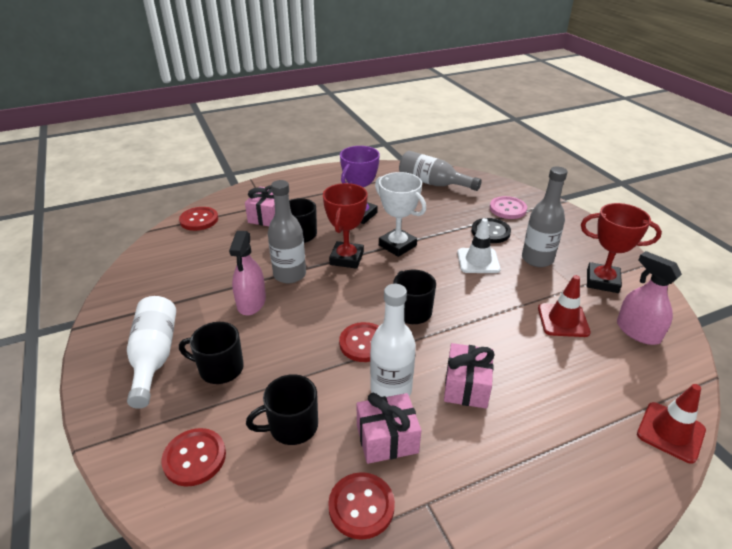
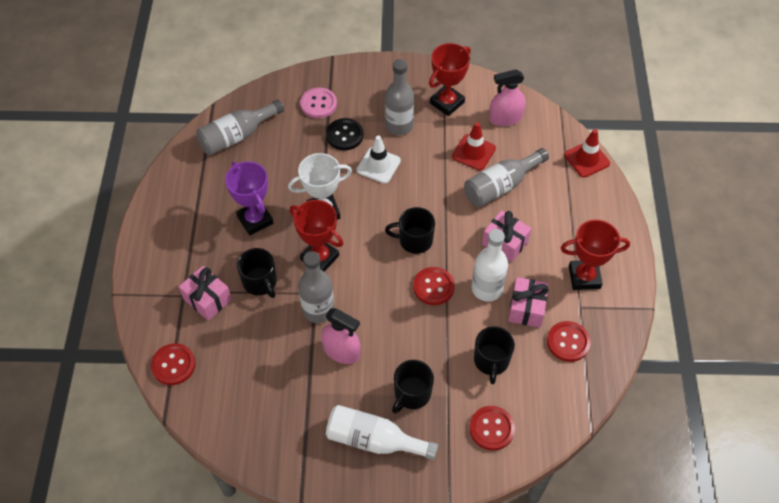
camera: 65 degrees left, 20 degrees up
none -> grey bottle [464,148,549,207]
none -> red trophy [561,220,630,290]

